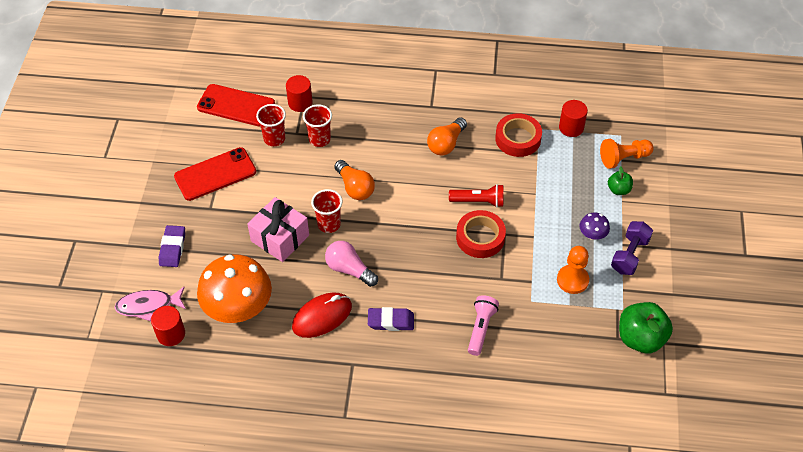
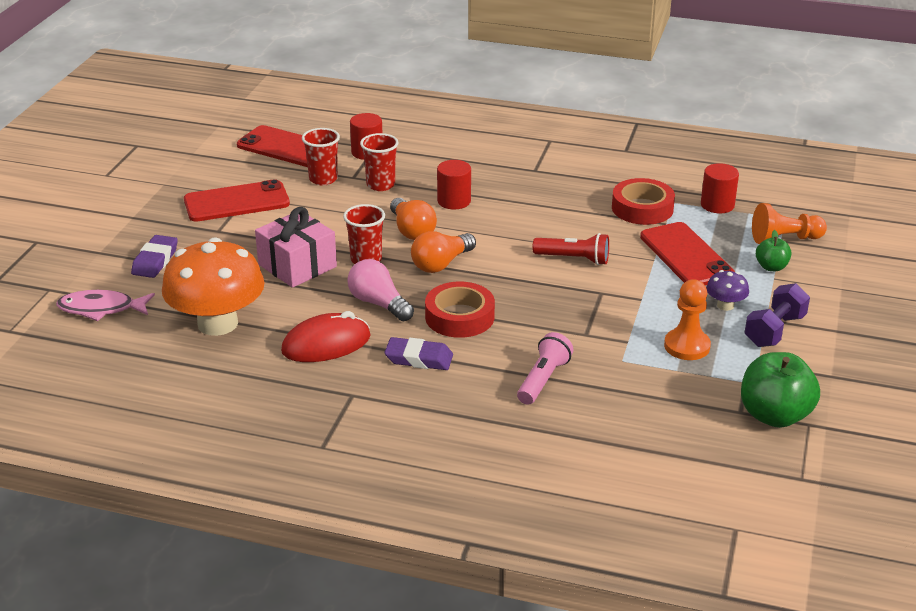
camera: 10 degrees right, 20 degrees down
red cylinder [151,306,185,346] -> red cylinder moved to [437,160,471,209]
orange light bulb [427,117,467,156] -> orange light bulb moved to [411,231,476,273]
red tape [456,210,506,258] -> red tape moved to [425,282,495,338]
none -> red phone [640,222,735,285]

